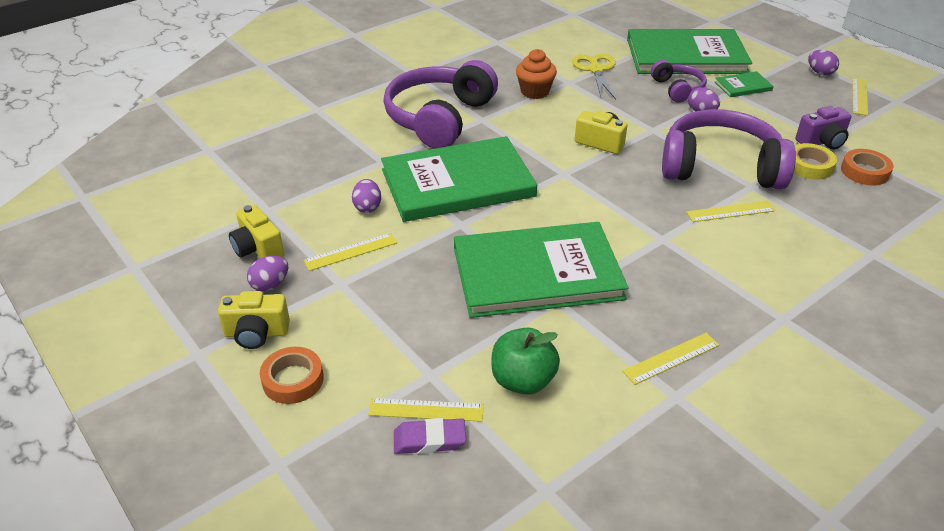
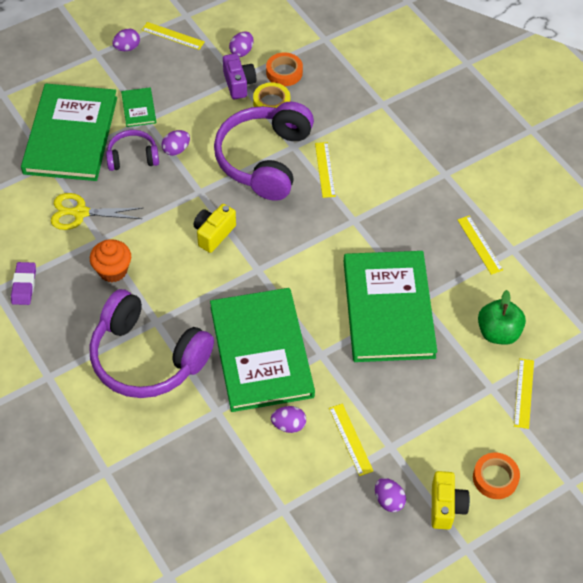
camera: 85 degrees left, 15 degrees up
yellow camera [229,205,284,258] -> none
purple eraser [394,418,466,454] -> purple eraser moved to [11,262,36,305]
none -> purple egg [229,32,254,57]

